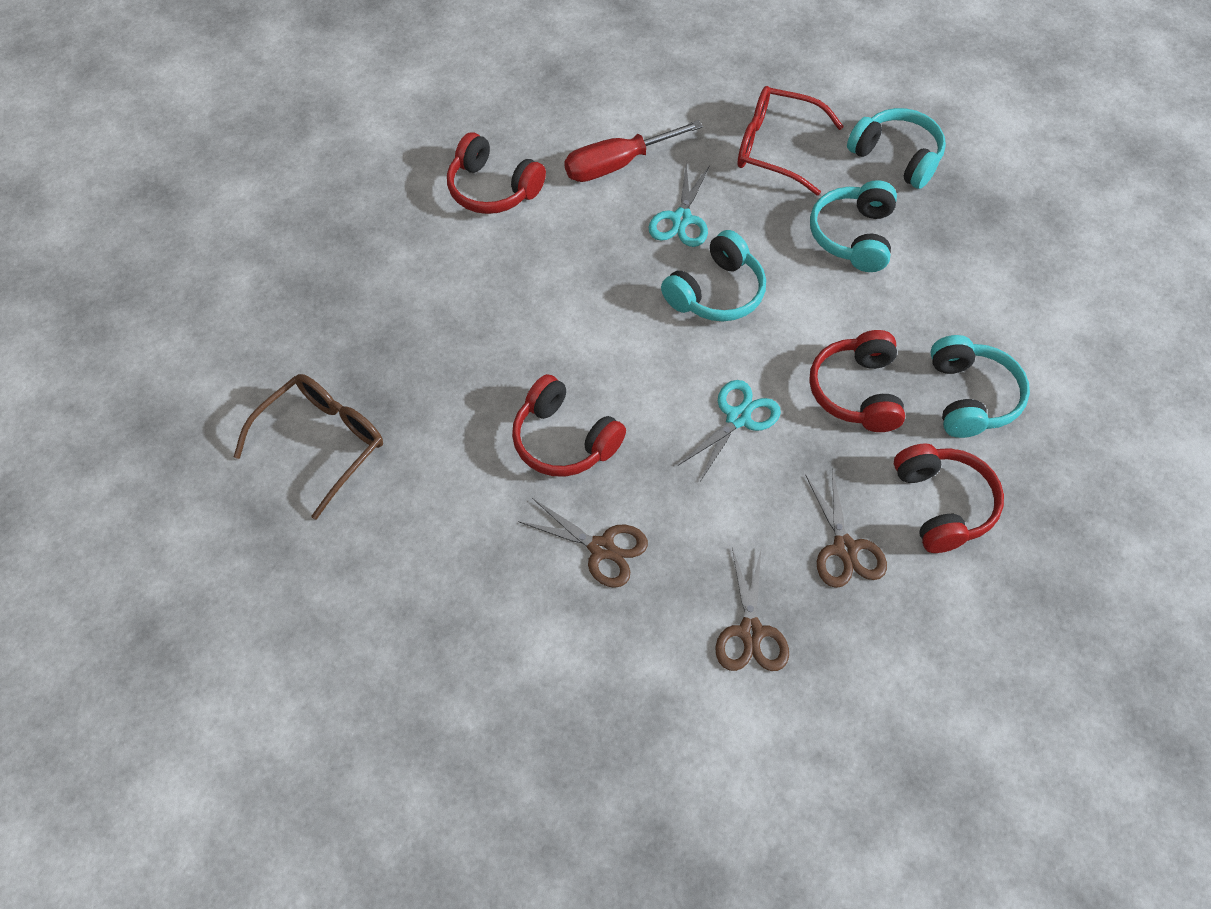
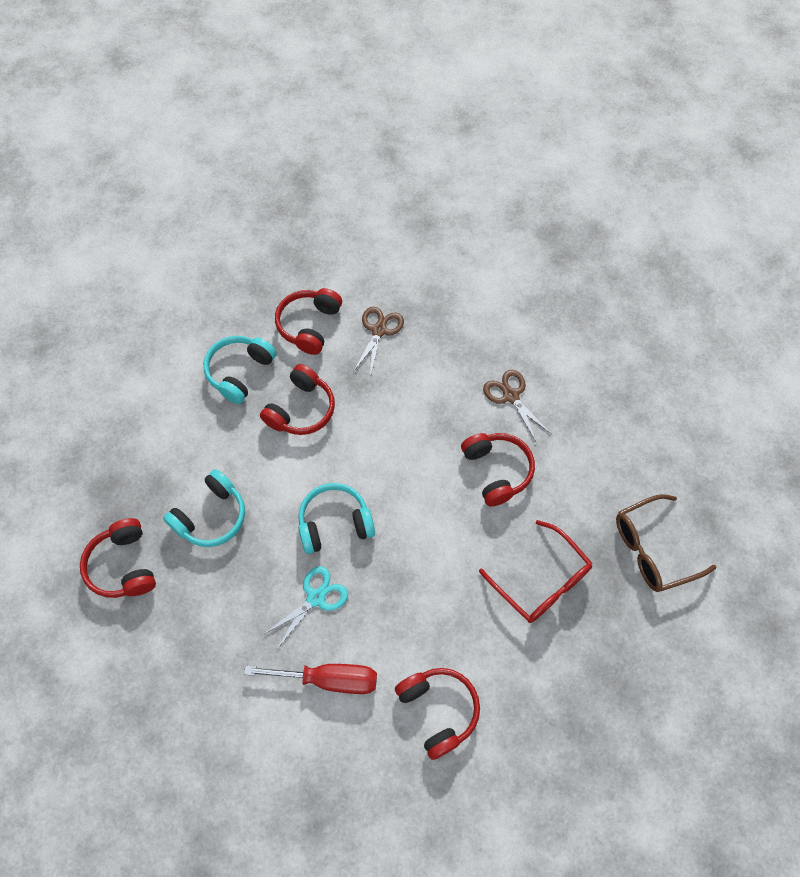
camera: 150 degrees left, 5 degrees up
turquoise scissors [678,380,781,480] -> none
brown scissors [715,548,789,671] -> none
red glasses [737,86,844,196] -> red glasses moved to [479,520,593,623]
turquoise headphones [847,108,946,189] -> red headphones [80,518,156,598]

